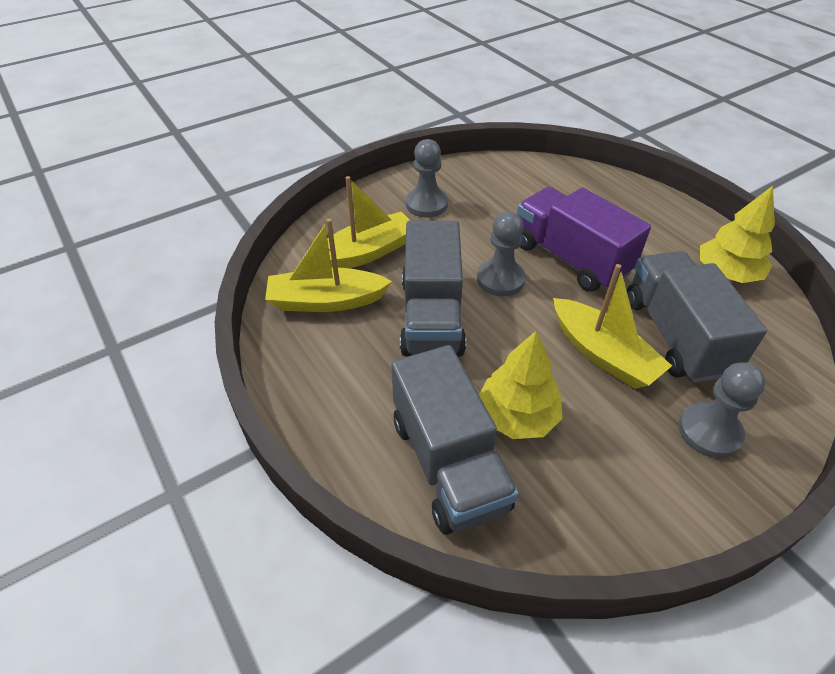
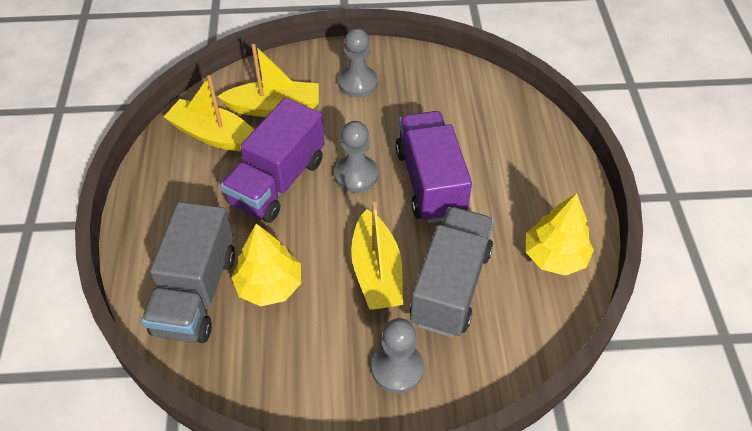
camera: 30 degrees right, 5 degrees up
grey truck [400,221,466,357] -> purple truck [221,98,325,223]

